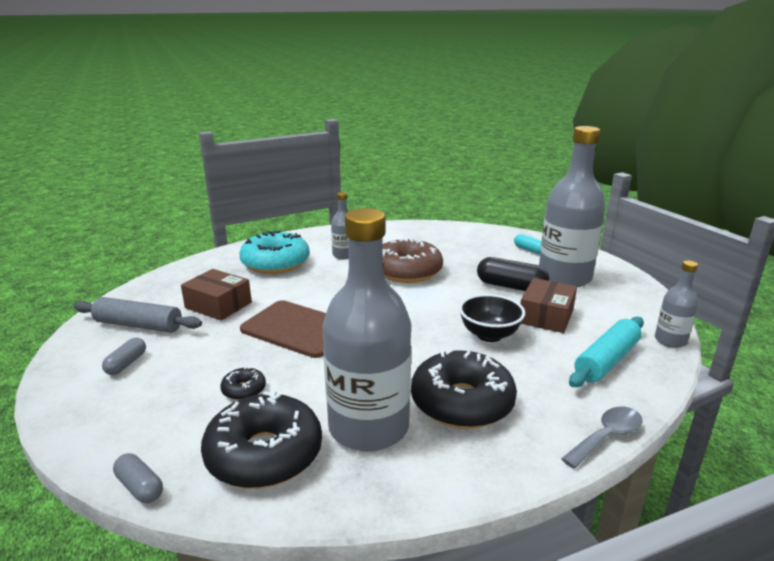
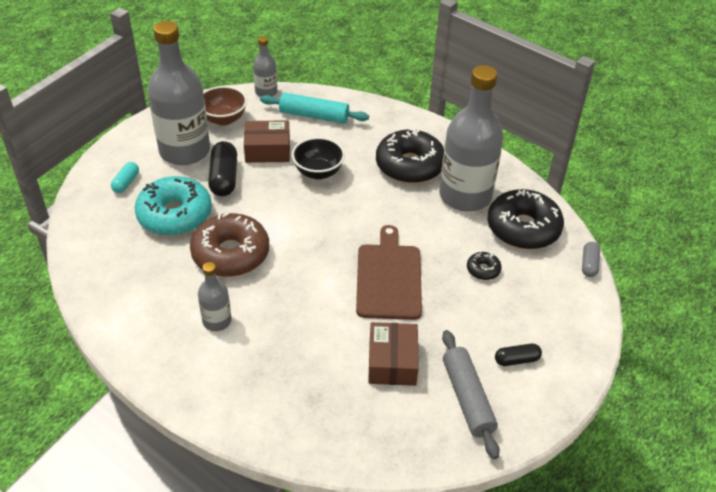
camera: 120 degrees left, 20 degrees up
grey capsule [102,338,146,375] -> black capsule [495,343,542,366]
turquoise donut [239,231,310,274] -> turquoise donut moved to [135,176,212,236]
grey spoon [561,407,643,468] -> none
none -> brown bowl [203,86,247,126]

